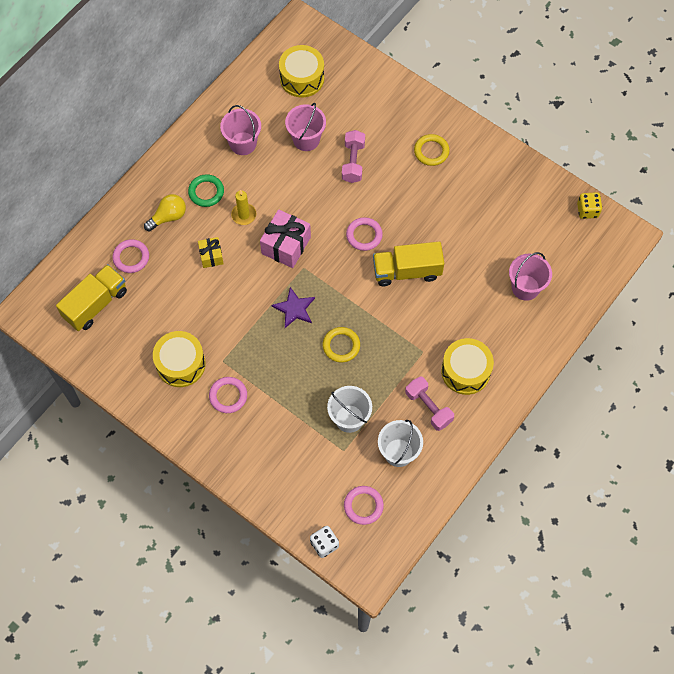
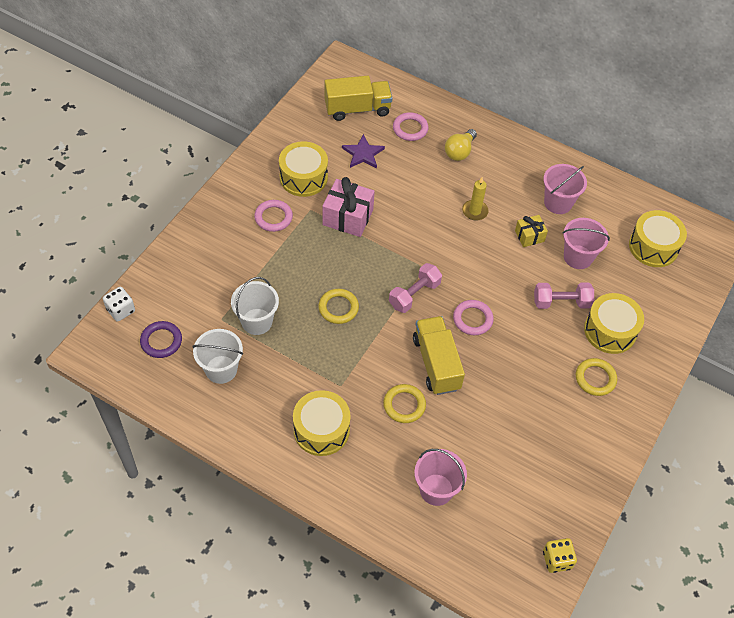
camera: 80 degrees right, 10 degrees down
yellow truck [56,264,127,331] -> yellow truck turned 45 degrees counterclockwise [324,76,393,121]
yellow light bulb [144,194,186,232] -> yellow light bulb turned 75 degrees clockwise [445,129,477,161]
green ring [188,174,224,207] -> none
yellow gift [198,237,224,268] -> yellow gift moved to [515,215,548,247]
pink gift [260,209,311,268] -> pink gift moved to [322,177,375,237]
purple star [272,287,315,328] -> purple star moved to [342,134,385,168]
pink ring [344,486,384,525] -> purple ring [140,321,182,358]
pink dumbbell [405,376,454,431] -> pink dumbbell moved to [389,263,442,313]
none -> yellow ring [383,384,426,423]
none -> yellow drum [584,293,644,354]

